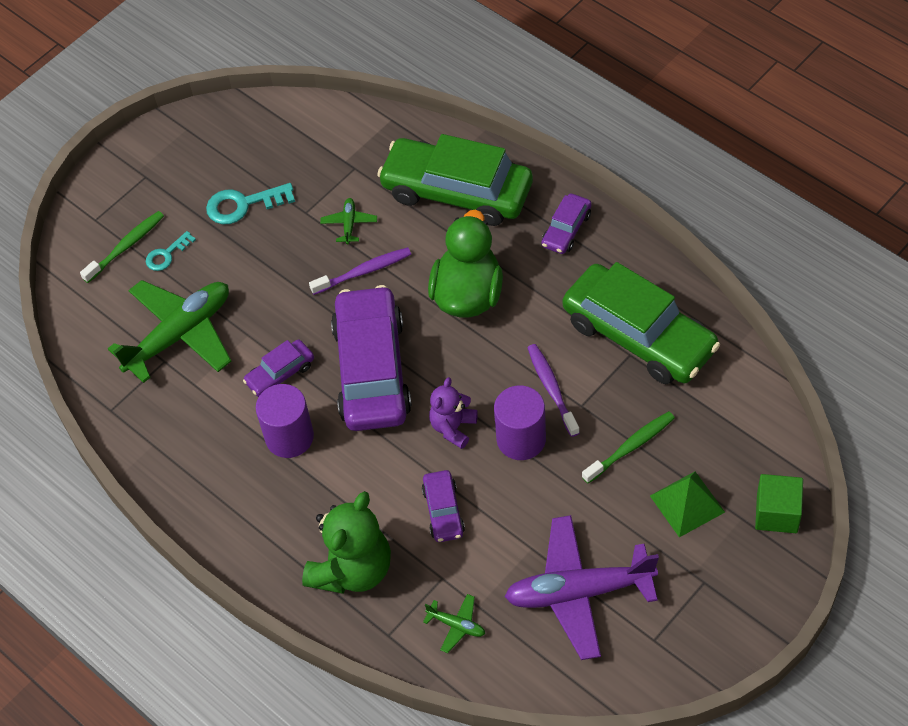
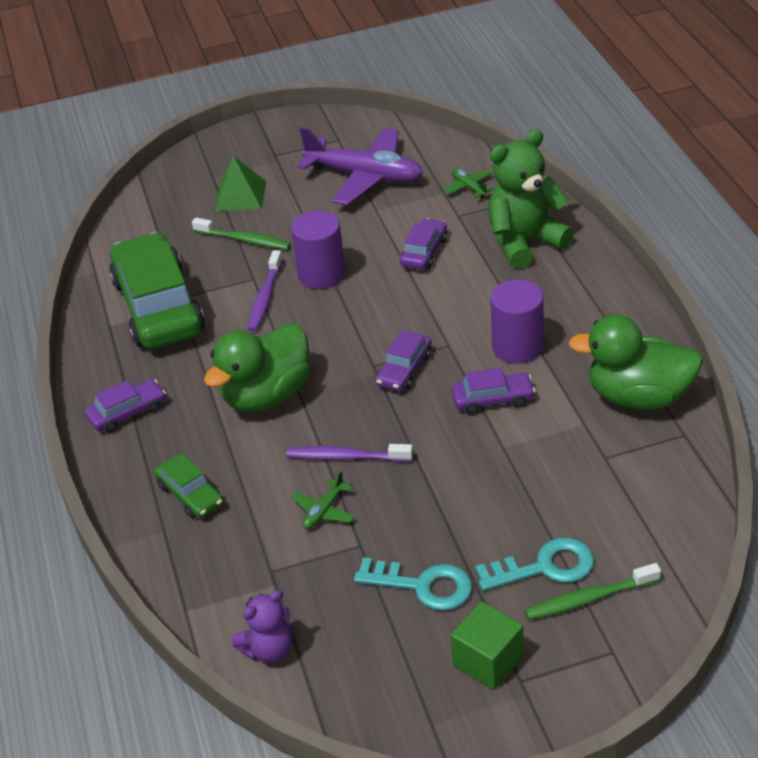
camera: 150 degrees left, 15 degrees down
green plane [108,280,231,383] -> none
turquoise key [146,231,196,271] -> turquoise key [475,538,594,591], size x1.62
purple car [331,285,412,431] -> purple car [376,330,432,391], size x0.46
green car [377,134,533,226] -> green car [154,453,223,518], size x0.46
purple teddy bear [429,377,478,449] -> purple teddy bear moved to [232,590,293,663]
green toothbrush [582,411,675,483] -> green toothbrush turned 150 degrees counterclockwise [192,218,291,250]
green cube [755,474,803,533] -> green cube moved to [451,602,524,690]
none -> green duck [568,315,703,410]

